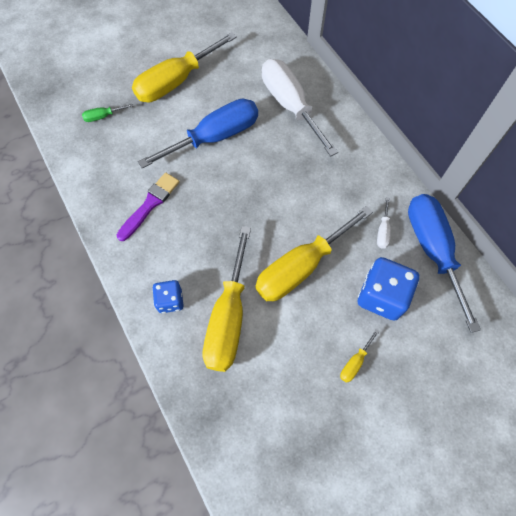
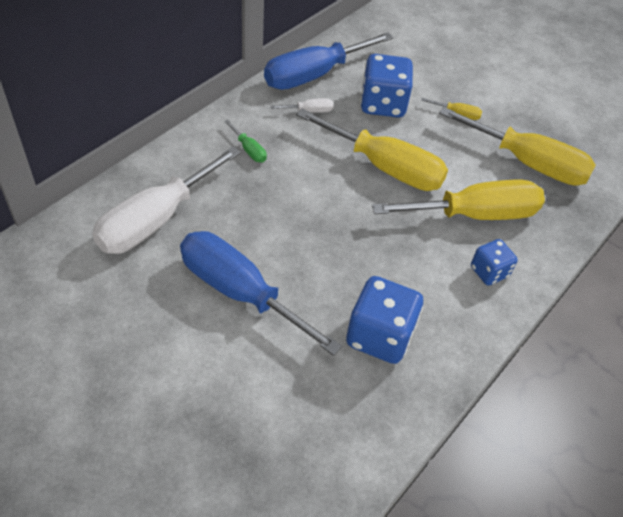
camera: 115 degrees left, 15 degrees down
green screwdriver [82,104,133,122] -> green screwdriver moved to [224,120,267,162]
purple brush [117,172,180,241] -> blue dice [346,276,423,364]
yellow screwdriver [132,32,237,102] -> yellow screwdriver moved to [439,107,596,186]

